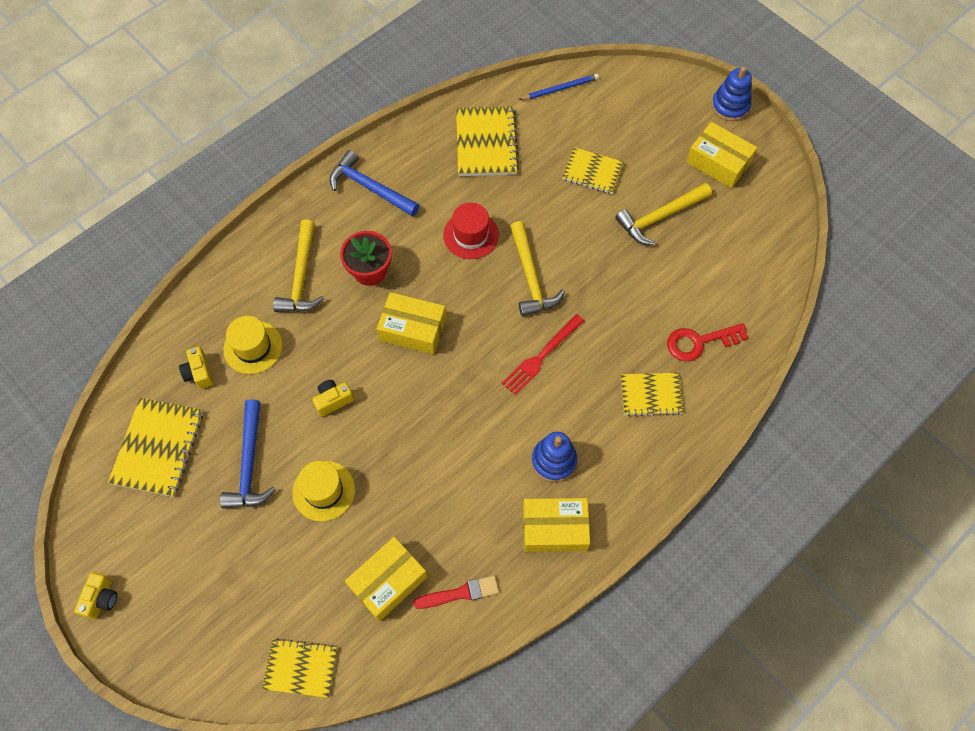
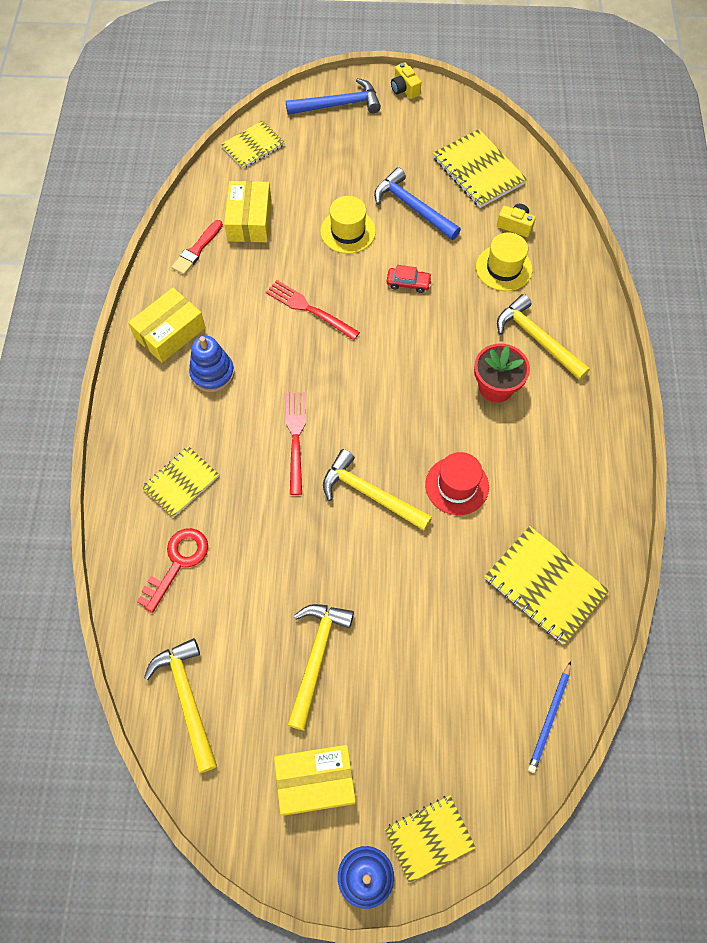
camera: 135 degrees right, 0 degrees up
yellow camera [312,380,354,417] -> red car [387,265,432,293]
blue hammer [329,150,419,216] -> blue hammer moved to [286,78,381,115]
yellow box [377,292,446,354] -> none
yellow notebook [562,147,625,194] -> yellow notebook moved to [385,795,476,883]
none -> yellow hammer [144,638,217,773]
none -> red fork [266,280,360,340]

